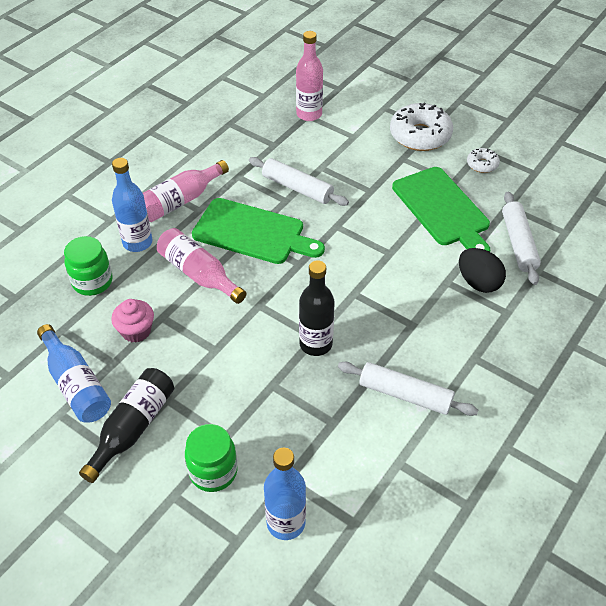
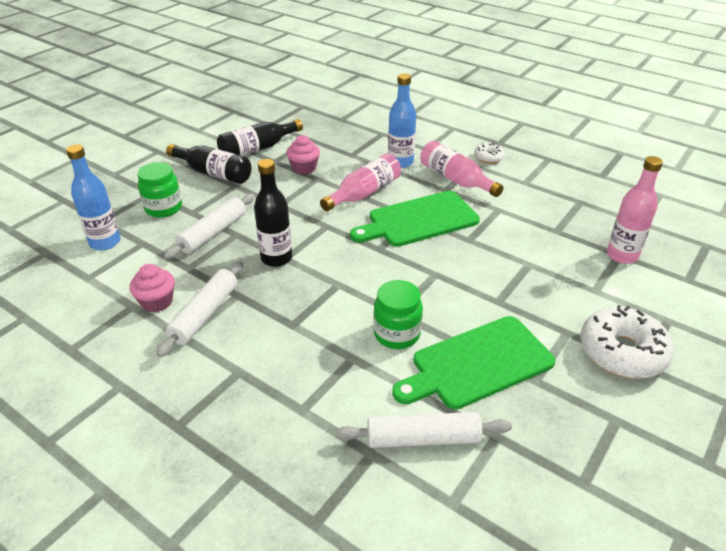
camera: 90 degrees right, 10 degrees down
blue bottle [37,324,111,423] -> black bottle [217,119,303,156]
green jar [64,236,113,296] -> green jar moved to [373,280,423,349]
green cutting board [192,198,325,264] -> green cutting board turned 45 degrees clockwise [350,191,480,247]
white rolling pin [249,157,349,206] -> white rolling pin moved to [164,194,255,259]
black egg [459,248,506,293] -> none
white donut [467,148,500,173] -> white donut moved to [474,143,505,163]
none -> pink cupcake [130,264,175,312]

